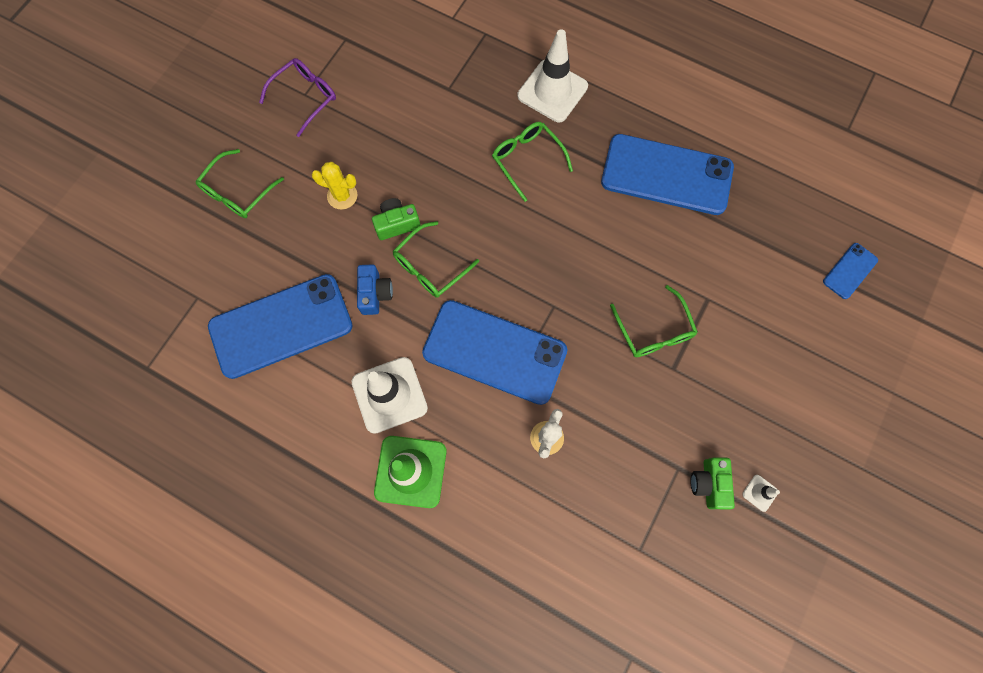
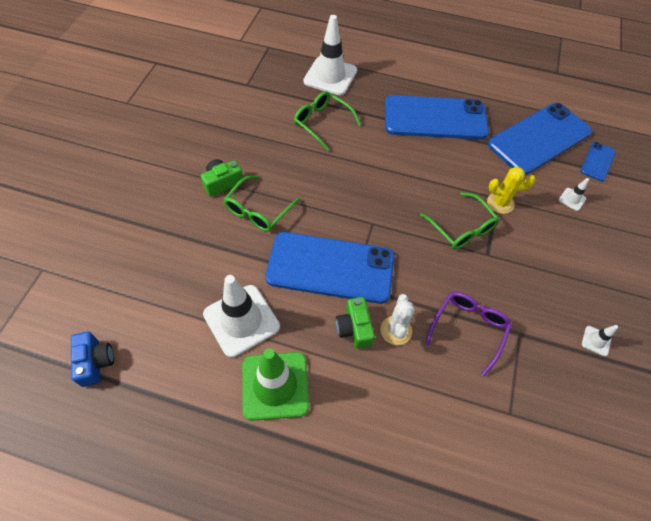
camera: 15 degrees left, 15 degrees down
green glasses [195,149,284,218] -> none
blue phone [208,274,353,379] -> blue phone moved to [488,103,592,175]
purple glasses [259,58,336,137] -> purple glasses moved to [425,292,512,376]
yellow cactus [312,162,357,210] -> yellow cactus moved to [487,167,535,214]
blue camera [357,264,393,315] -> blue camera moved to [71,332,114,387]
green camera [691,457,735,509] -> green camera moved to [336,297,375,349]
none -> white traffic cone [559,178,589,211]

